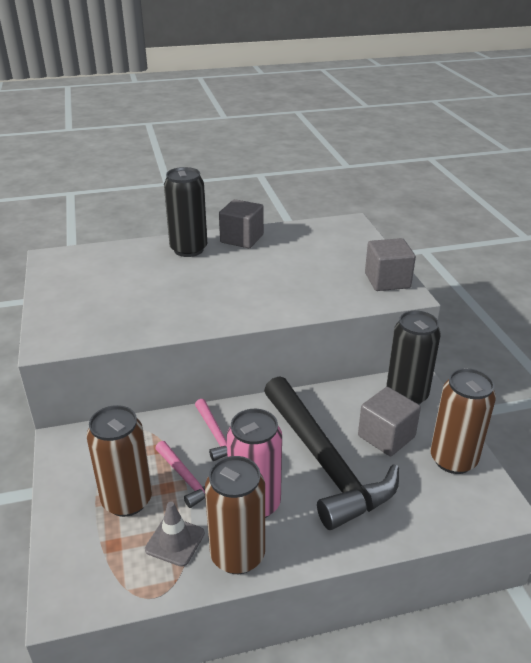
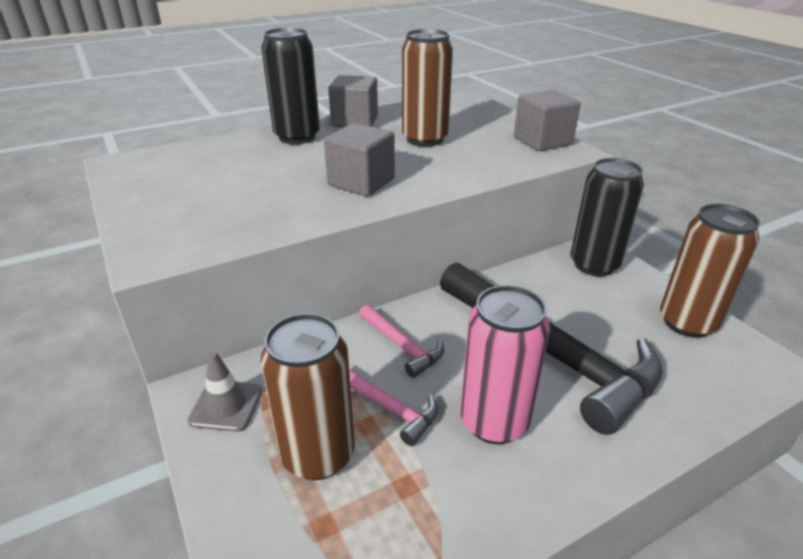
camera: 15 degrees left, 0 degrees up
grey traffic cone [145,501,205,567] -> grey traffic cone moved to [188,351,262,432]
brown can [205,456,265,574] -> brown can moved to [402,29,453,147]
grey cube [358,387,421,456] -> grey cube moved to [324,123,395,196]

